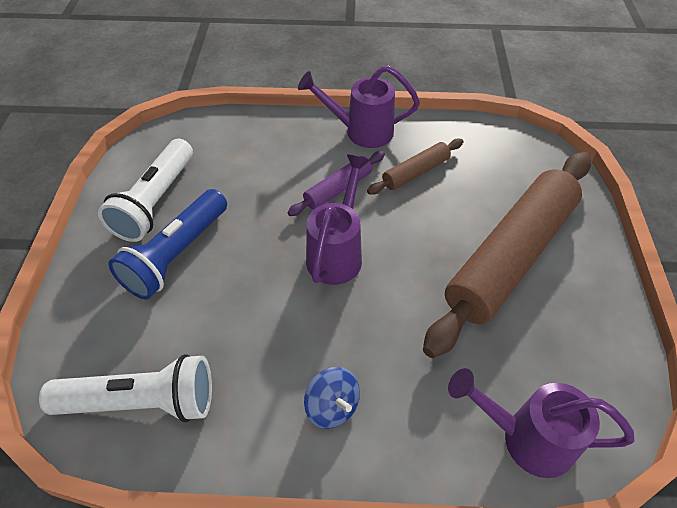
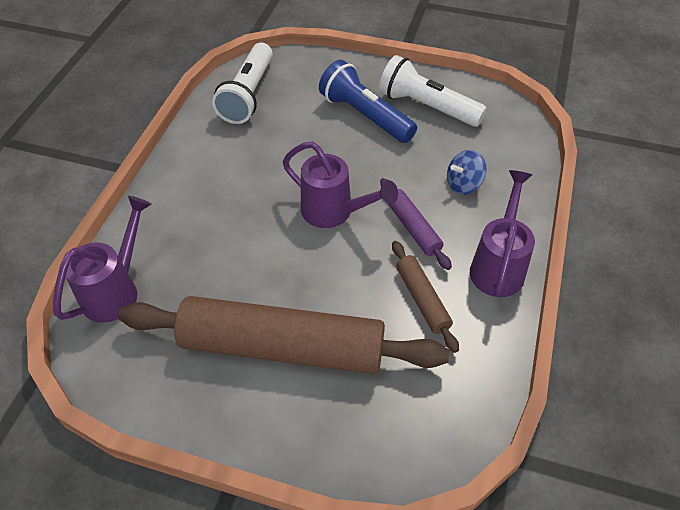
camera: 105 degrees right, 0 degrees up
blue spinning top [304,367,360,429] -> blue spinning top moved to [447,150,486,195]
brown rolling pin [423,152,591,358] -> brown rolling pin turned 45 degrees counterclockwise [118,296,449,374]

